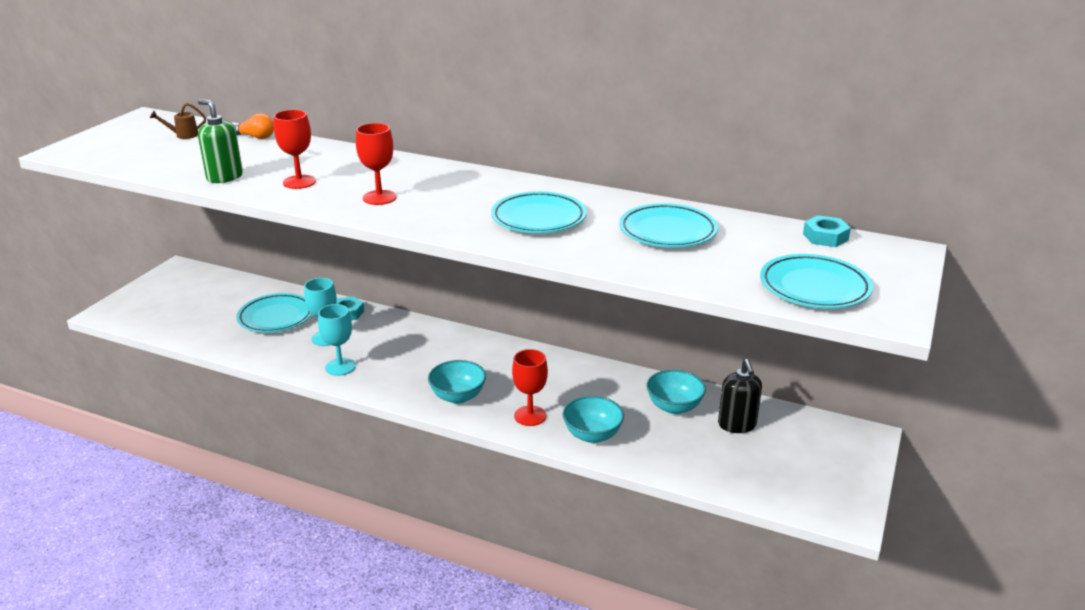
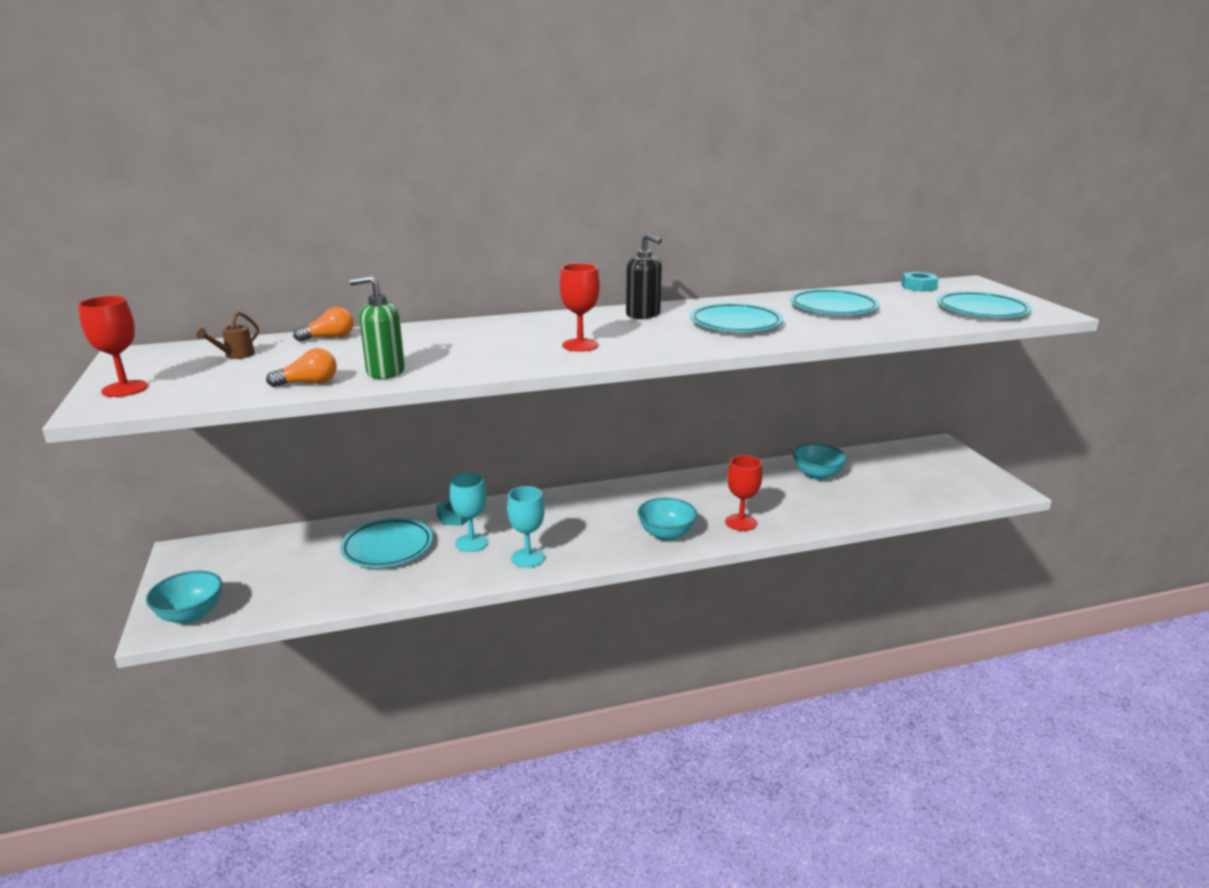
camera: 40 degrees left, 5 degrees down
red goblet [274,110,316,189] -> red goblet moved to [78,296,148,397]
turquoise bowl [563,396,624,443] -> turquoise bowl moved to [146,571,222,624]
black soap dispenser [718,359,762,433] -> black soap dispenser moved to [626,234,662,319]
none -> orange light bulb [266,348,337,387]

